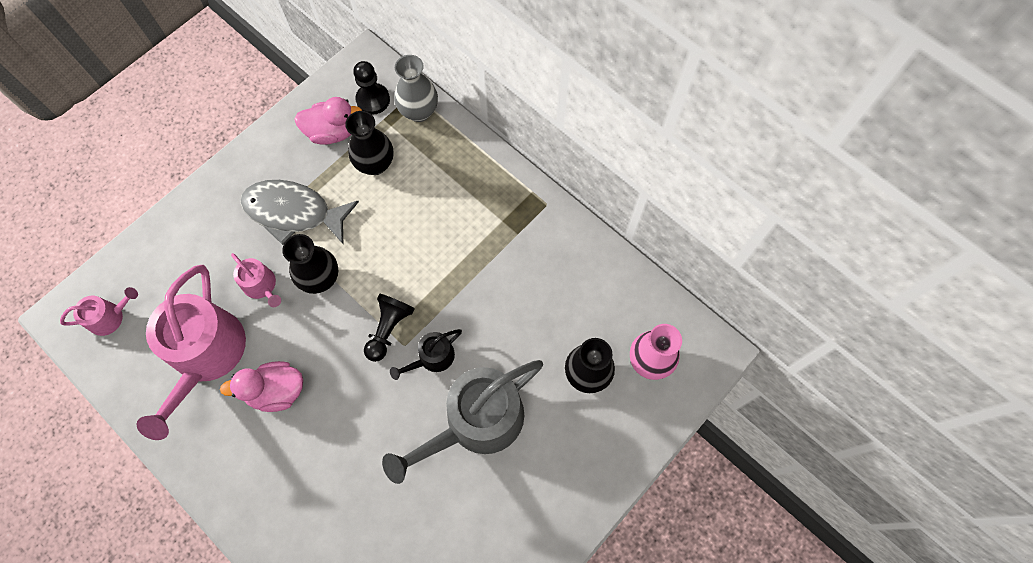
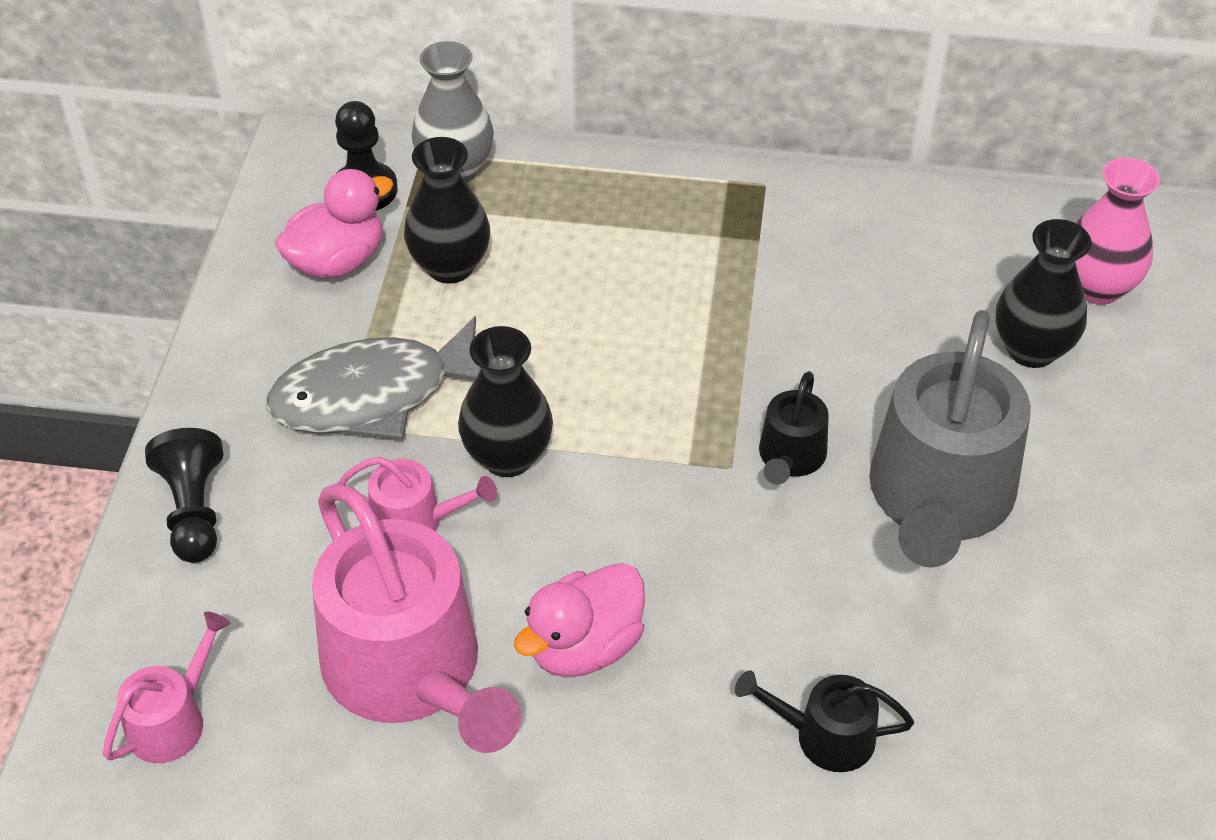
camera: 35 degrees left, 20 degrees down
black pawn [364,294,415,362] -> black pawn moved to [145,428,223,563]
none -> black watering can [735,670,914,772]

